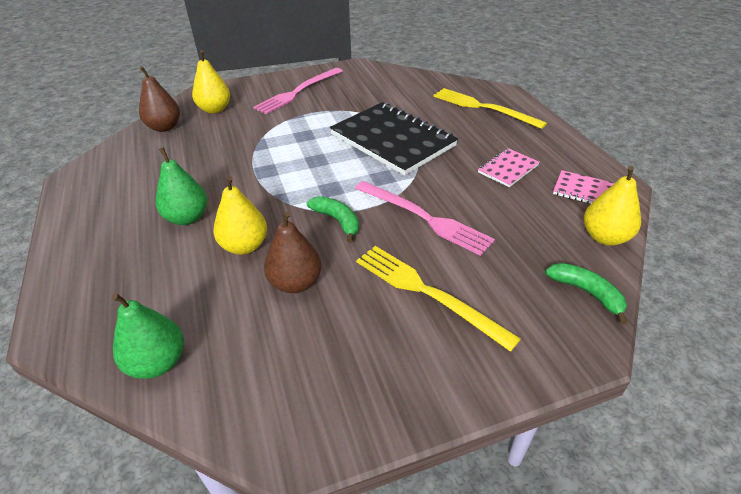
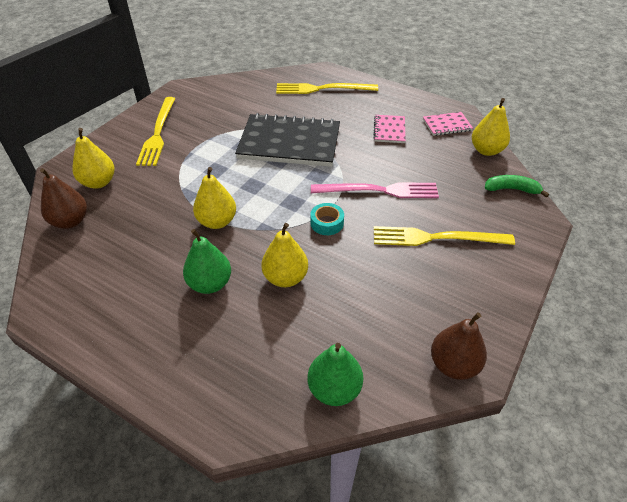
camera: 40 degrees left, 5 degrees up
pink fork [253,68,343,114] -> yellow fork [136,97,176,166]
brown pear [264,212,321,293] -> brown pear moved to [431,312,487,380]
green banana [307,196,359,243] -> turquoise tape [310,203,344,235]
none -> yellow pear [193,167,236,229]

